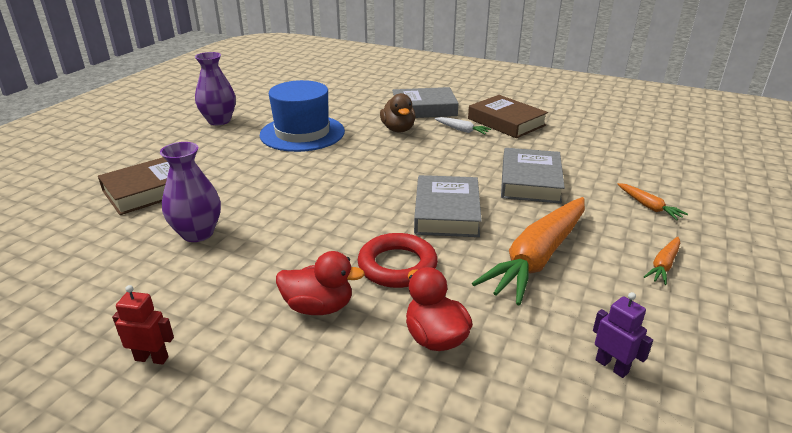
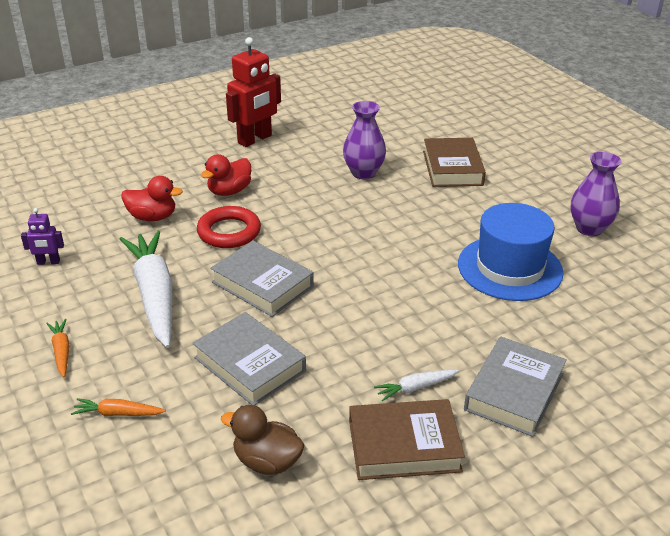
camera: 125 degrees right, 5 degrees up
red robot [112,285,174,365] -> red robot [226,37,281,147], size x2.04
brown duck [380,93,416,132] -> brown duck moved to [221,405,305,475]
orange carrot [472,197,585,305] -> white carrot [120,231,172,348]

